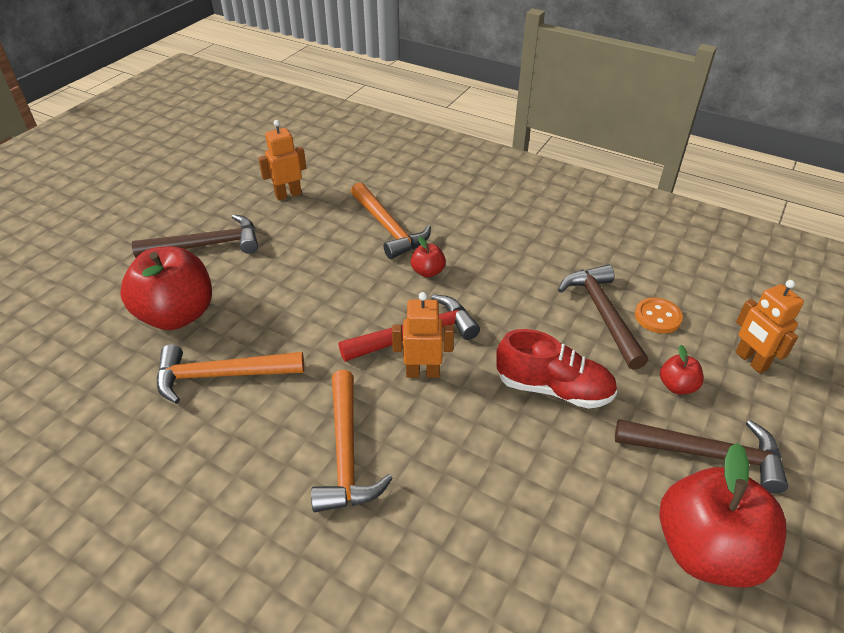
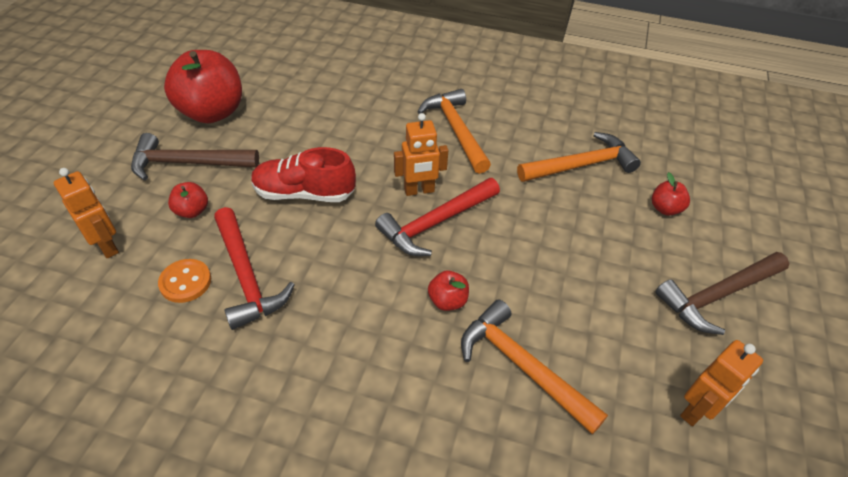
camera: 165 degrees right, 5 degrees up
red apple [120,246,212,330] -> red apple [652,172,690,216], size x0.44
brown hammer [558,265,648,370] -> red hammer [214,207,295,330]

